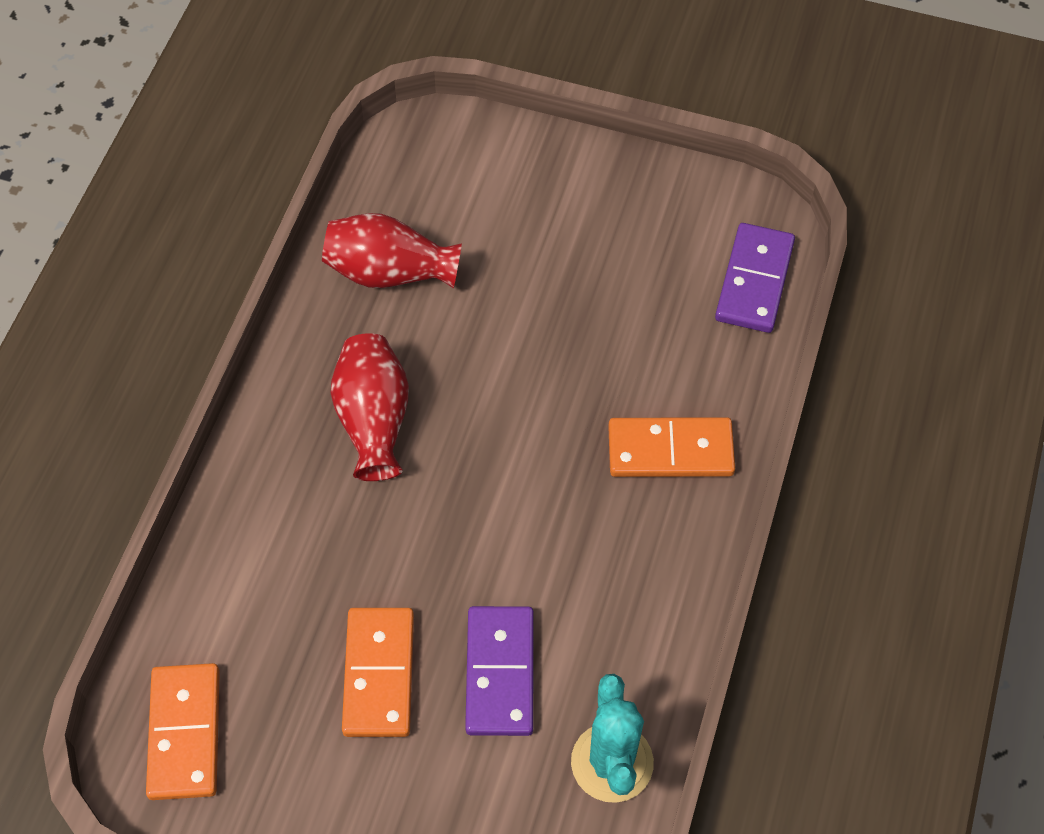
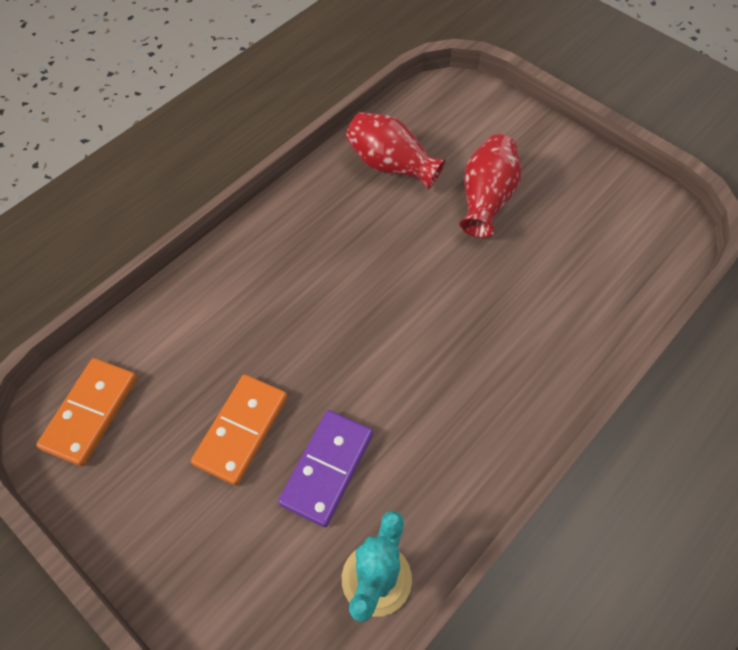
camera: 25 degrees right, 0 degrees up
red vase [331,333,409,481] -> red vase moved to [459,134,521,238]
orange domino [608,417,735,477] -> none
purple domino [715,223,795,333] -> none

